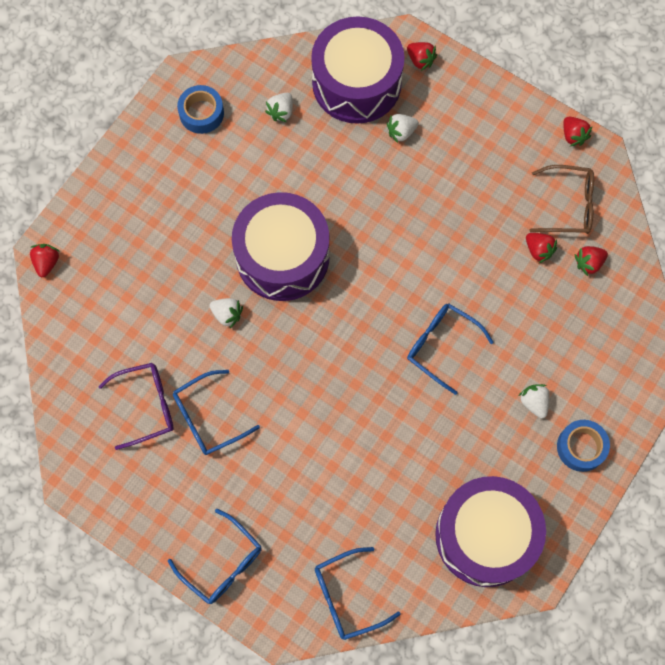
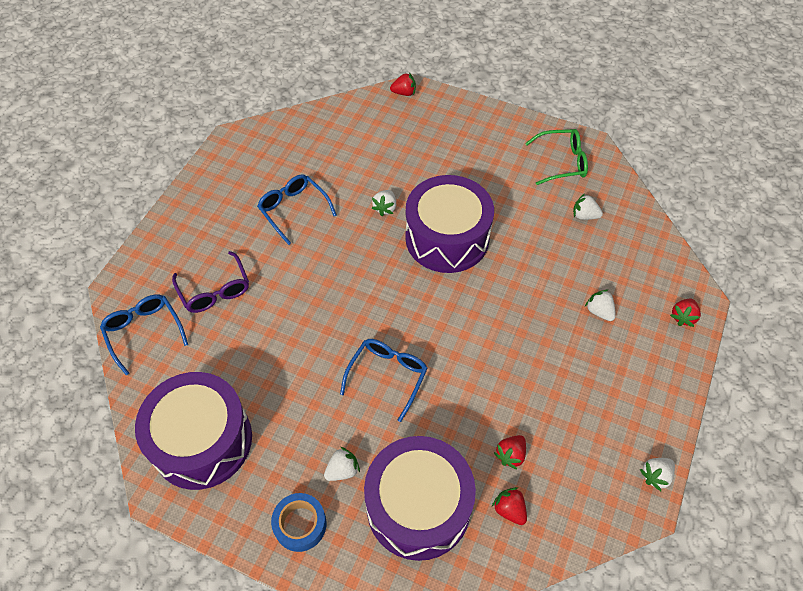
camera: 80 degrees right, 15 degrees down
purple glasses [98,363,174,450] -> purple glasses moved to [172,251,249,313]
blue glasses [168,509,262,604] -> none
blue tape [177,85,224,134] -> green glasses [525,129,588,185]
purple drum [311,16,405,124] -> purple drum moved to [364,436,476,561]
brown glasses [529,165,594,234] -> none
red strawberry [563,117,592,146] -> white strawberry [640,458,675,491]

